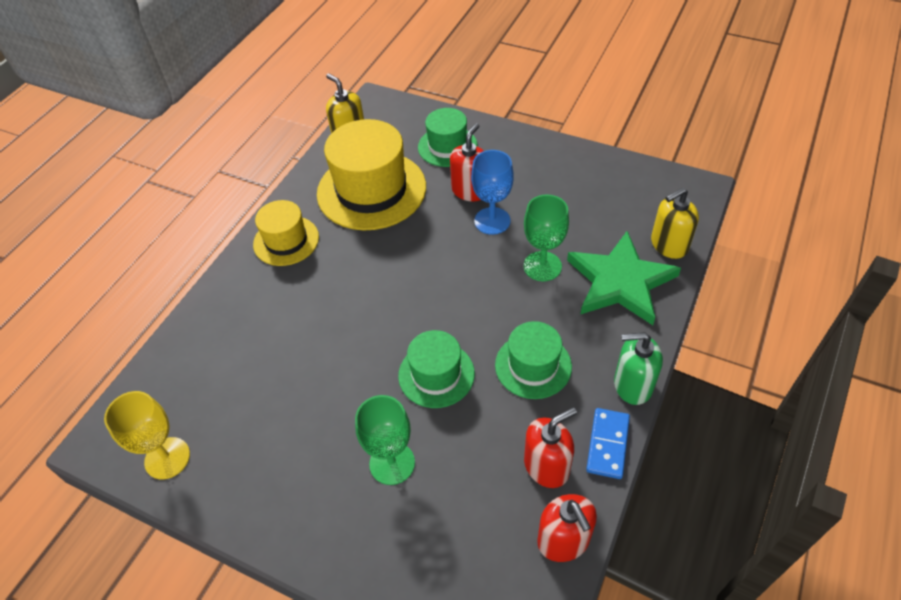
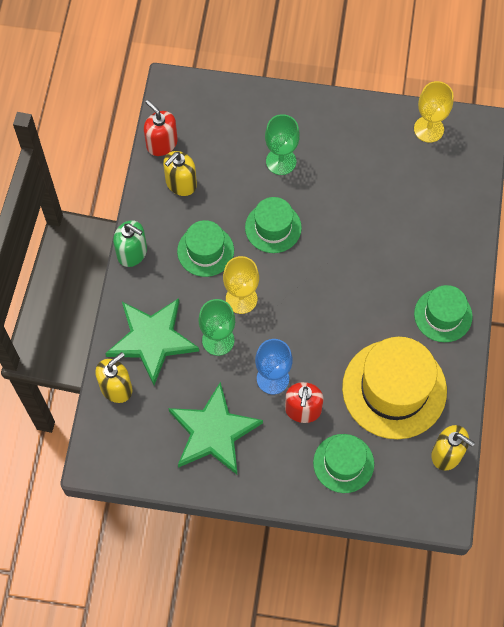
camera: 160 degrees right, 15 degrees up
yellow hat [253,200,319,266] -> green hat [414,285,473,342]
red soap dispenser [524,407,577,488] -> yellow soap dispenser [163,151,197,196]
blue domino [586,408,630,479] -> none
green soap dispenser [614,332,663,405] -> green soap dispenser turned 45 degrees clockwise [113,220,147,267]
none -> green star [168,382,263,474]
none -> yellow goblet [223,256,259,314]

